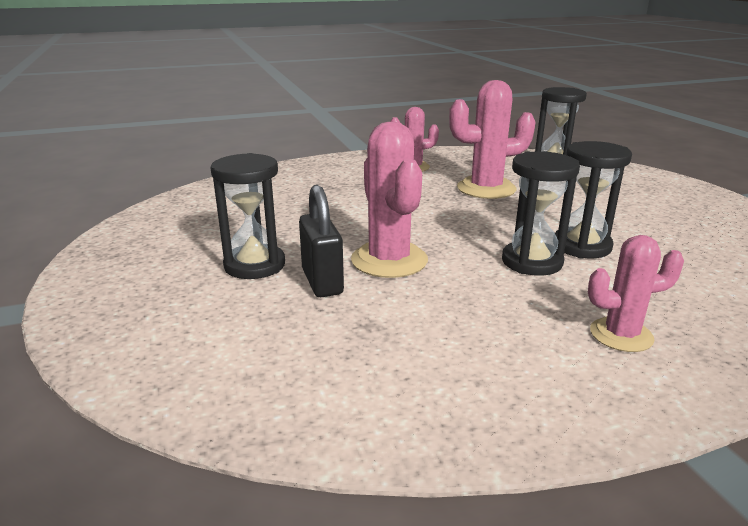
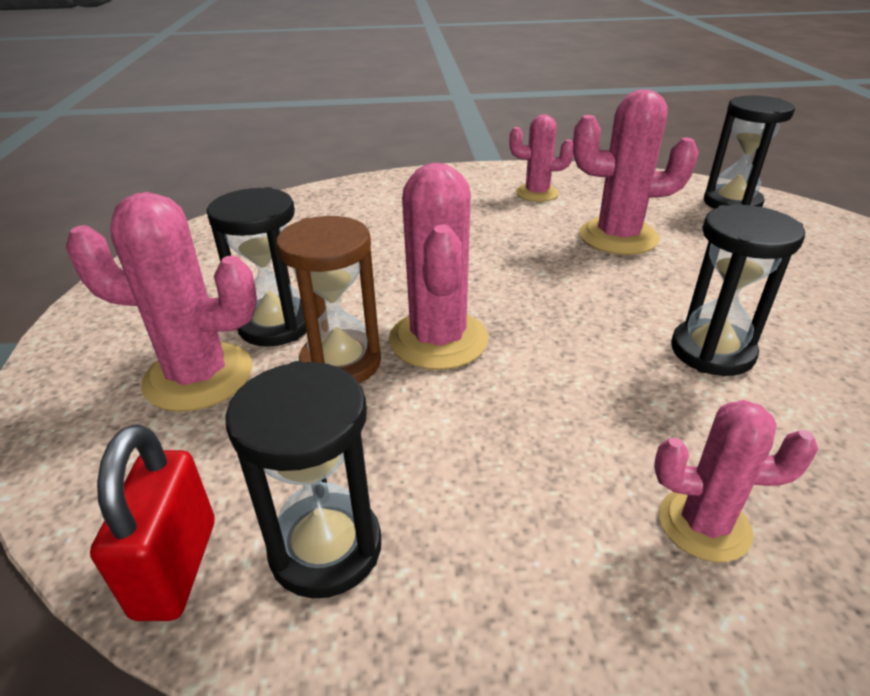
camera: 15 degrees right, 10 degrees up
black padlock [299,185,344,297] -> brown hourglass [276,216,381,384]
black hourglass [502,151,580,276] -> black hourglass moved to [225,361,381,598]
none -> pink cactus [66,192,257,412]
none -> red padlock [90,425,215,621]

